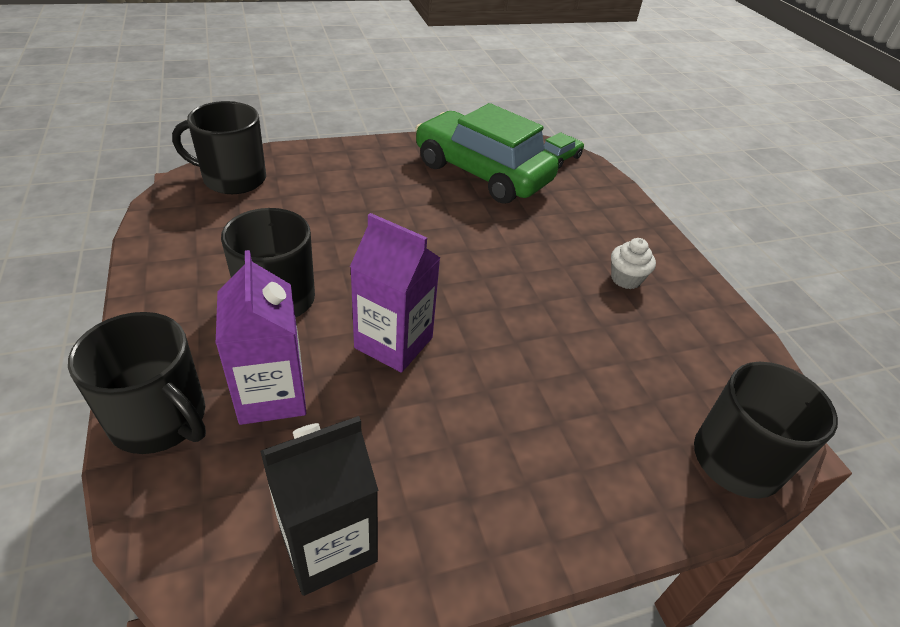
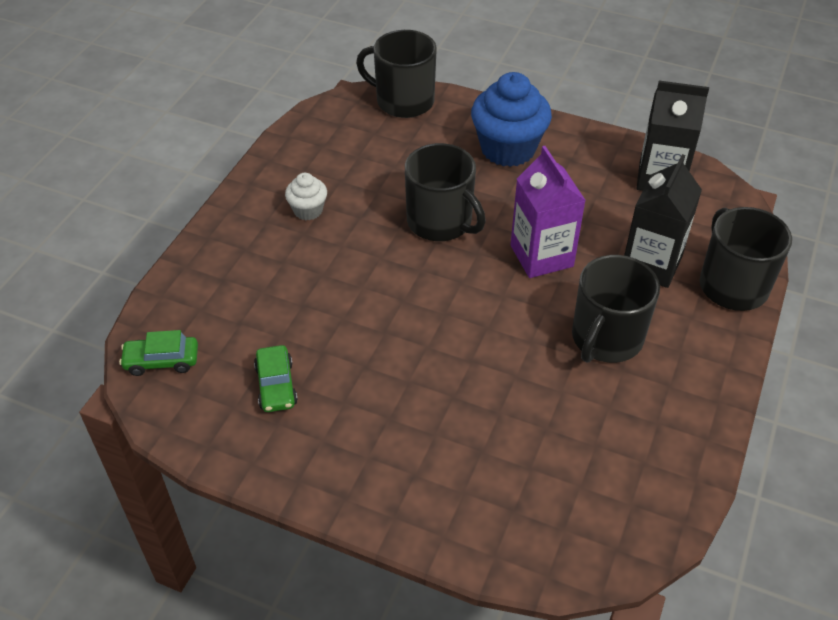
camera: 135 degrees left, 5 degrees up
black mug [172,101,266,194] -> black mug moved to [405,143,486,241]
purple carton [216,250,306,425] -> black carton [624,154,702,288]
green car [415,103,559,204] -> green car [254,345,298,412], size x0.40
none -> blue cupcake [471,72,552,167]

